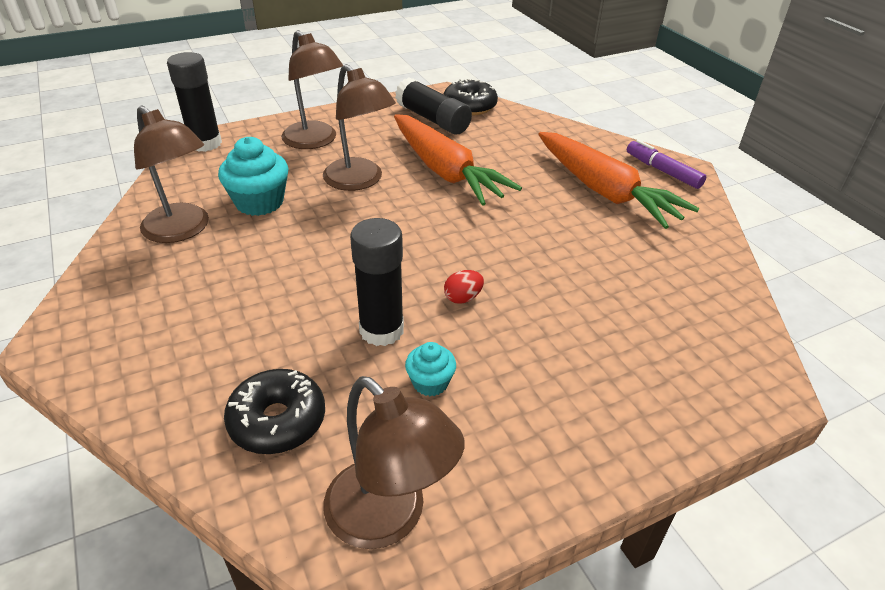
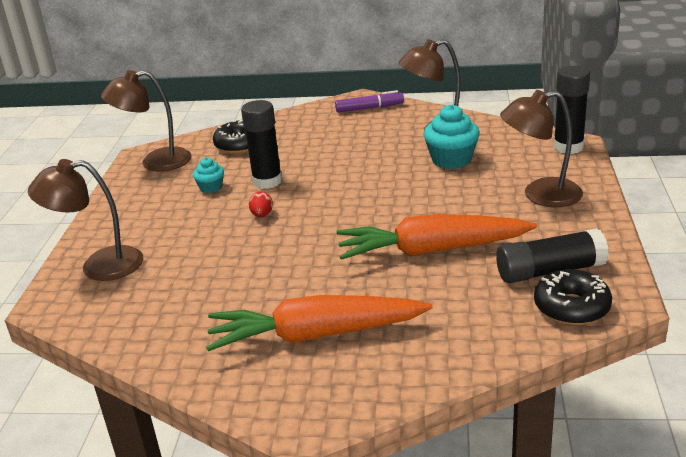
camera: 125 degrees right, 10 degrees down
brown lamp [323,64,396,191] -> brown lamp moved to [28,159,144,281]
purple marker [627,140,706,189] -> purple marker moved to [335,90,404,113]

